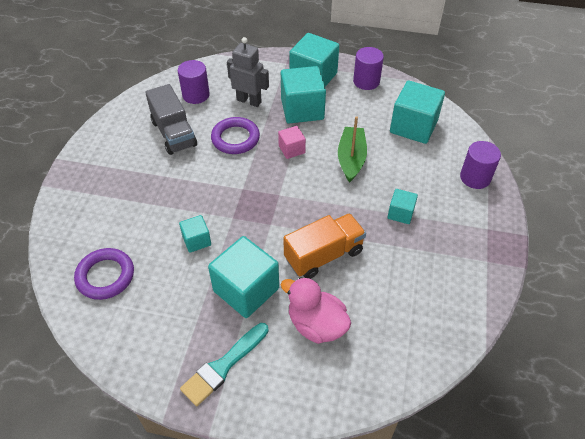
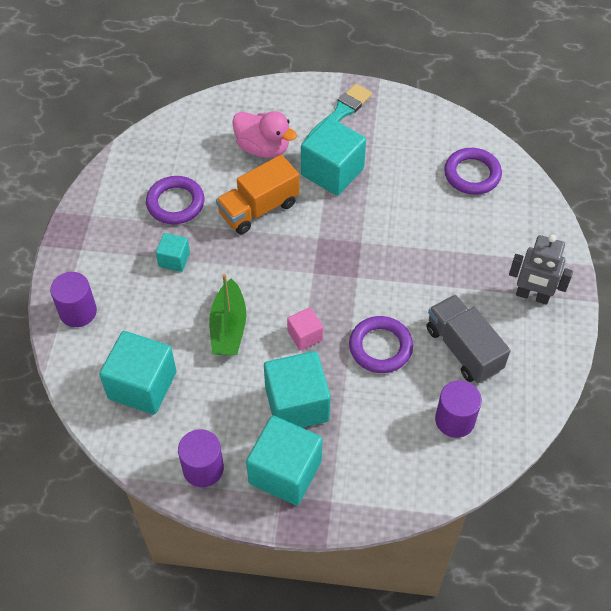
camera: 175 degrees right, 5 degrees up
turquoise cube [179,215,211,253] -> none
grey robot [227,37,269,107] -> grey robot moved to [509,234,573,305]
none -> purple ring [146,176,204,224]

